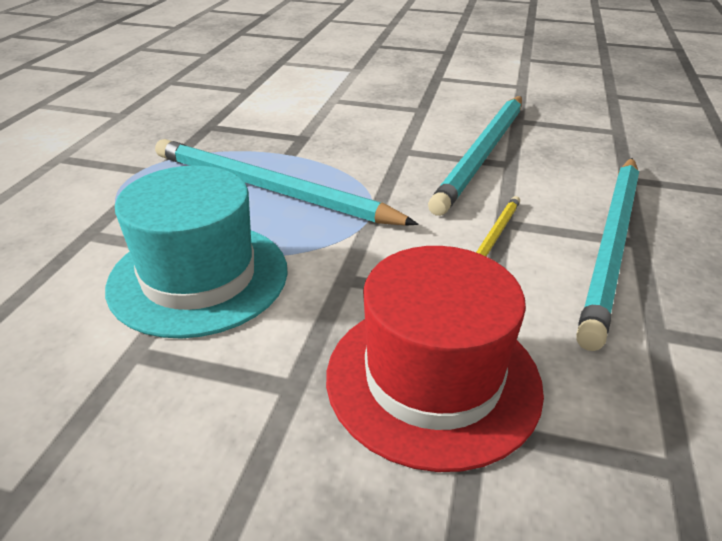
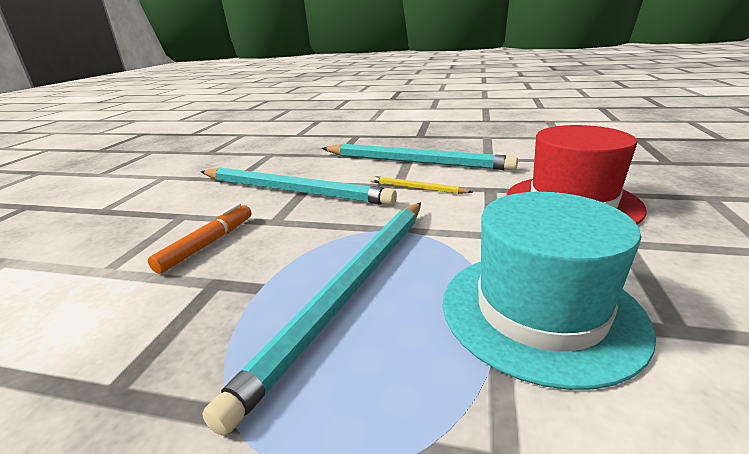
camera: 90 degrees left, 10 degrees down
none -> orange marker [148,203,252,274]

